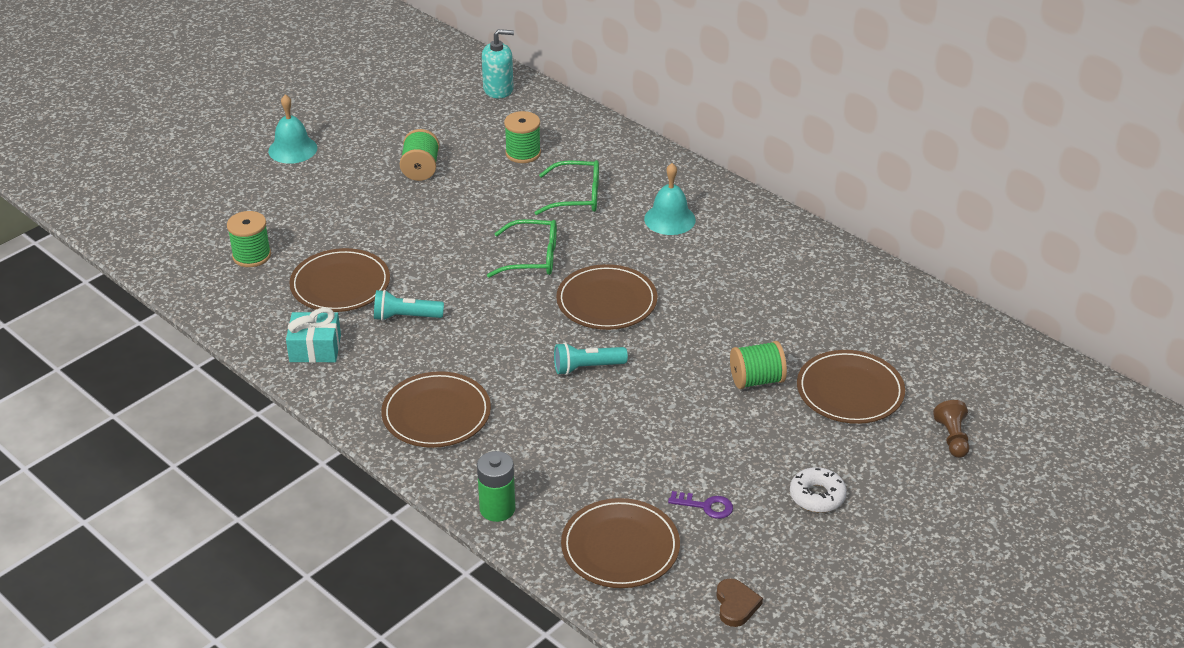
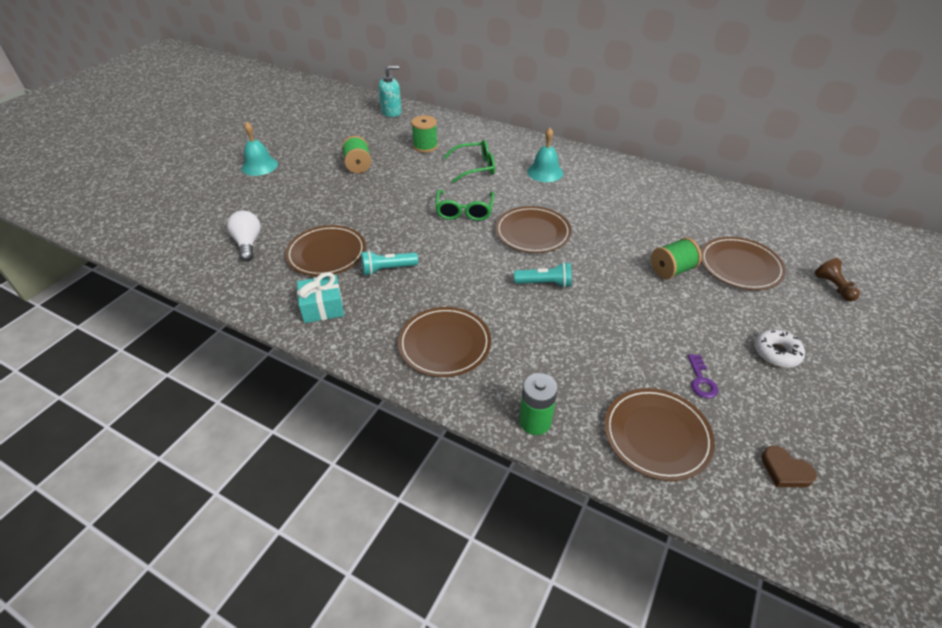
camera: 15 degrees left, 5 degrees up
green spool [227,211,271,267] -> white light bulb [227,211,261,261]
green glasses [487,219,557,278] -> green glasses turned 105 degrees clockwise [435,190,494,221]
turquoise flashlight [554,343,628,375] -> turquoise flashlight turned 150 degrees counterclockwise [514,262,572,288]
purple key [668,491,733,519] -> purple key turned 90 degrees clockwise [688,354,718,398]
brown heart [716,578,763,627] -> brown heart turned 150 degrees clockwise [761,445,817,487]

